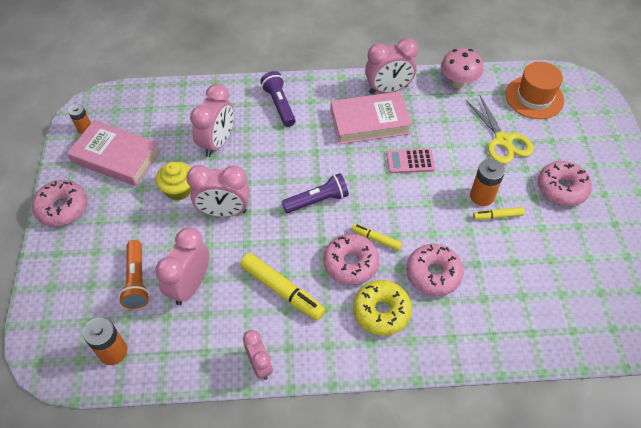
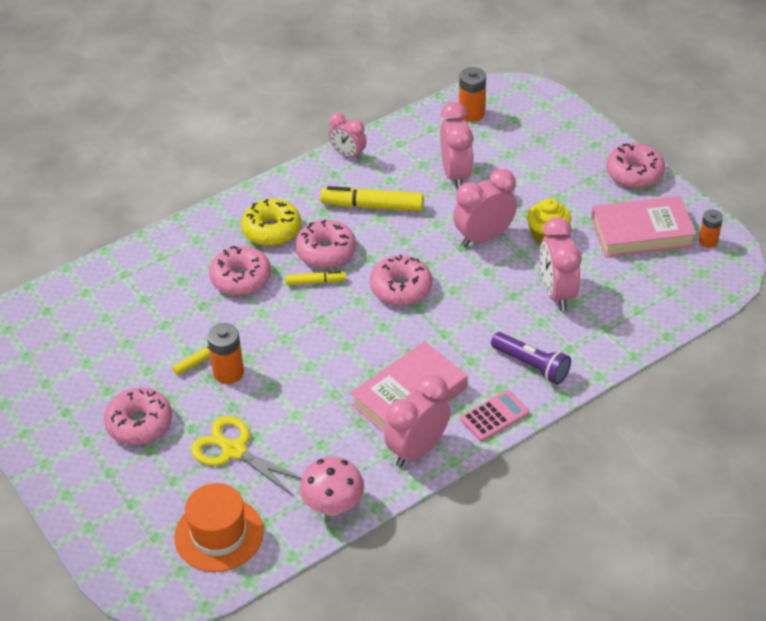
camera: 150 degrees right, 10 degrees down
orange flashlight [119,240,150,309] -> none
purple flashlight [281,173,349,213] -> pink donut [370,255,432,306]
pink calculator [386,149,435,173] -> pink calculator moved to [460,390,529,441]

